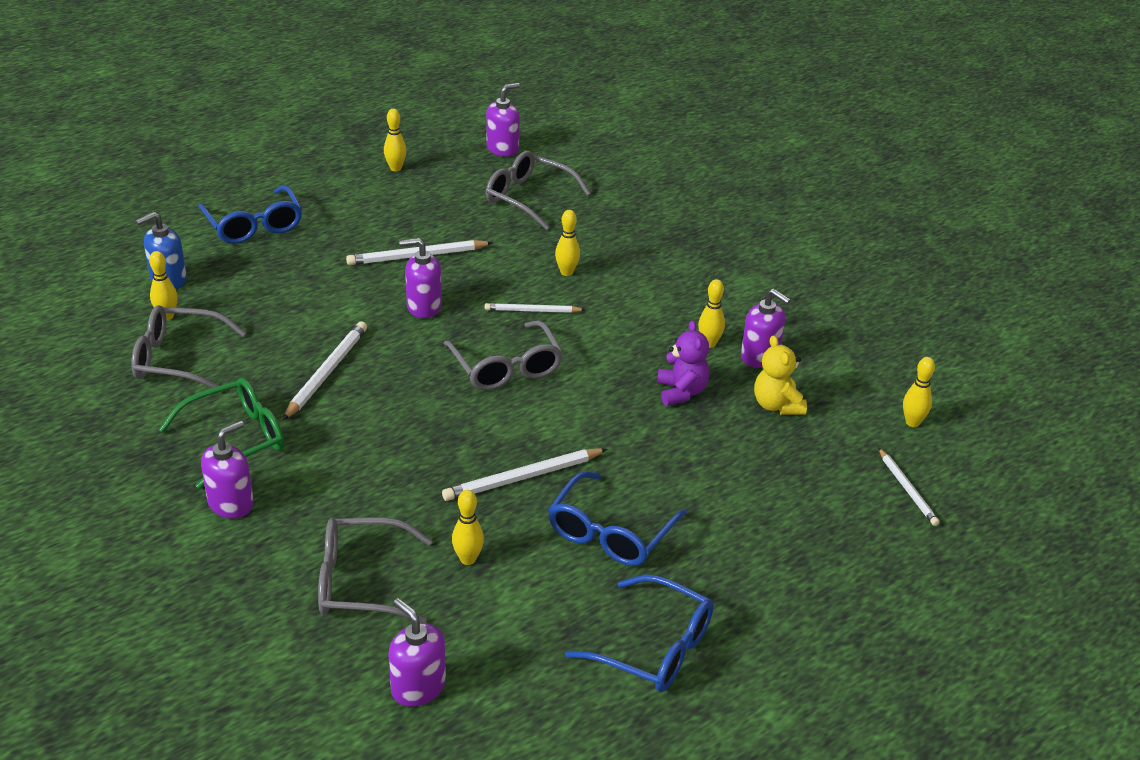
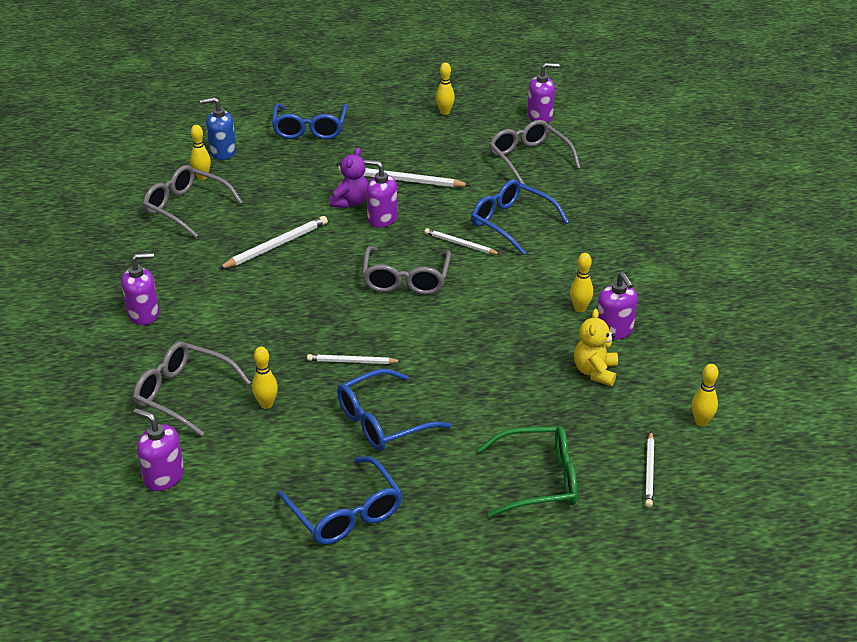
camera: 30 degrees right, 0 degrees up
green glasses [159,378,284,489] -> green glasses moved to [477,426,577,517]
purple soap dispenser [389,598,446,707] -> purple soap dispenser turned 45 degrees counterclockwise [133,408,184,491]
white pencil [442,448,607,501] -> white pencil [307,354,402,364], size x0.65
yellow bowling pin [555,210,580,276] -> blue glasses [471,179,569,255]
purple teddy bear [657,320,710,406] -> purple teddy bear moved to [329,148,368,208]

